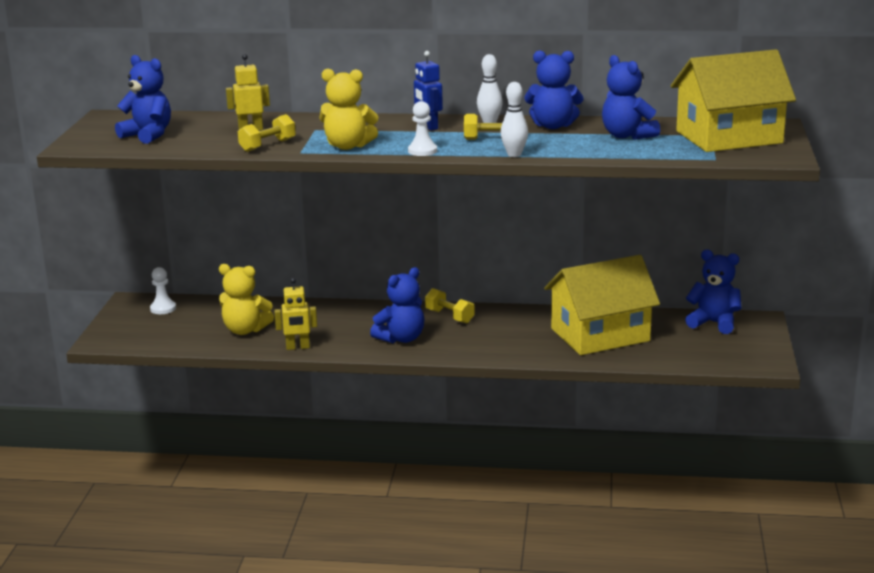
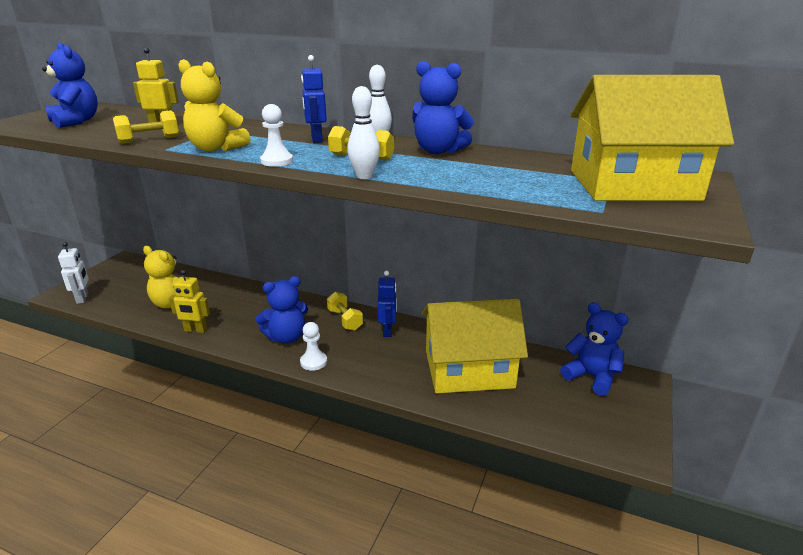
camera: 15 degrees right, 5 degrees up
white pawn [150,267,176,314] -> white pawn moved to [300,322,327,371]
blue teddy bear [602,55,660,140] -> none
none -> white robot [58,242,89,304]
none -> blue robot [378,271,397,337]

